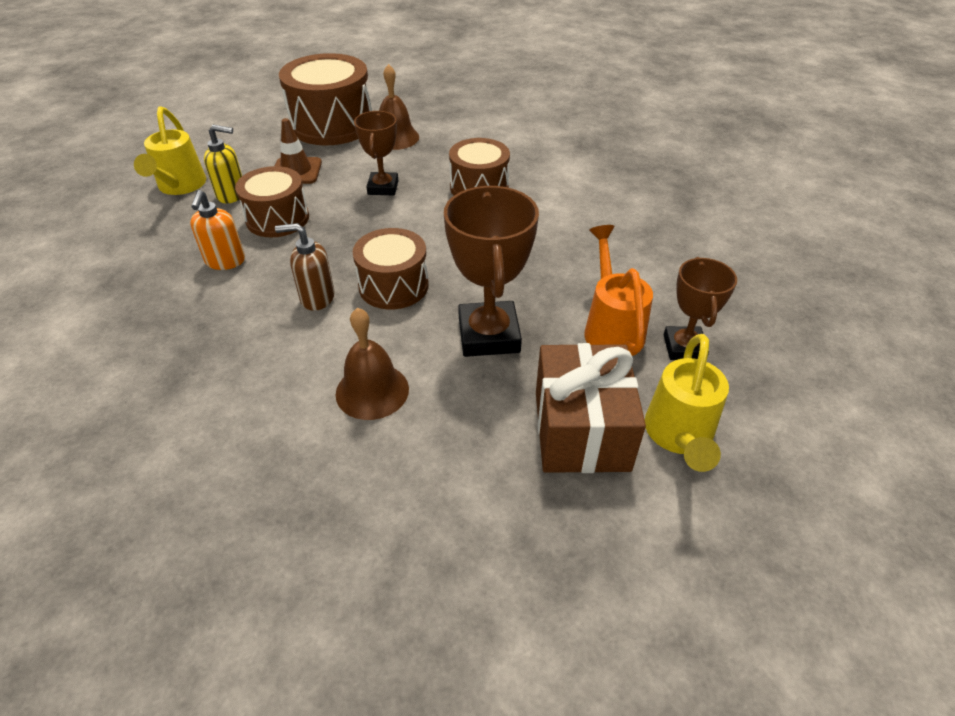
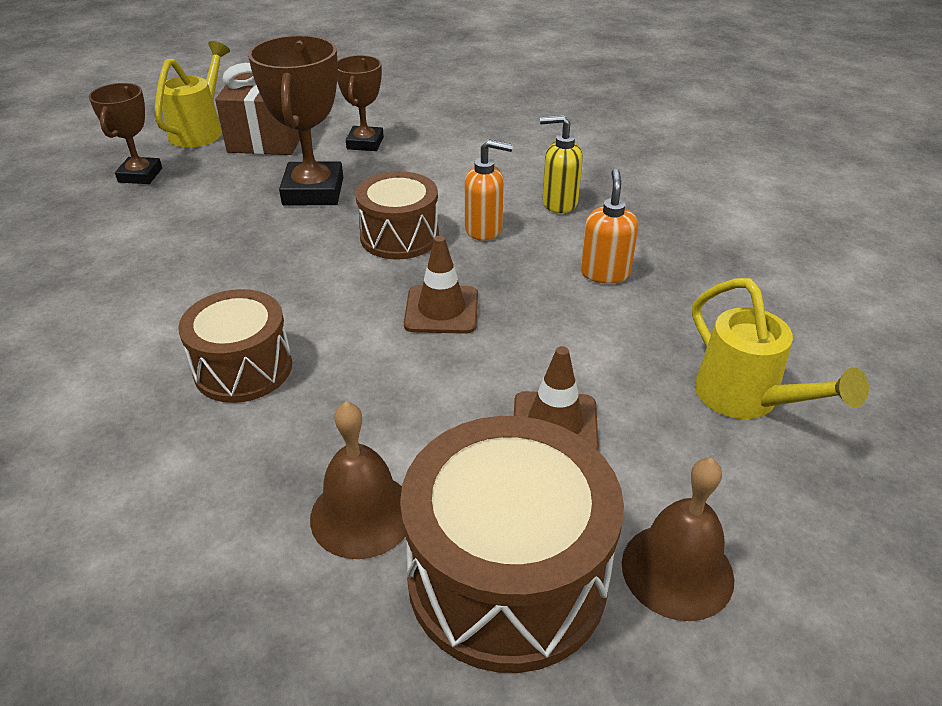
camera: 175 degrees left, 5 degrees down
yellow watering can [134,106,206,195] -> yellow watering can turned 150 degrees clockwise [692,278,869,419]
yellow soap dispenser [204,125,242,203] -> yellow soap dispenser moved to [540,115,583,213]
brown drum [235,166,309,237] -> none
brown soap dispenser [275,223,335,311] -> orange soap dispenser [465,140,513,241]
brown bell [336,308,409,420] -> brown bell moved to [622,458,734,621]
brown trophy [354,111,399,195] -> brown trophy moved to [337,55,384,151]
orange watering can [584,225,653,356] -> none
none -> brown traffic cone [404,236,478,334]

